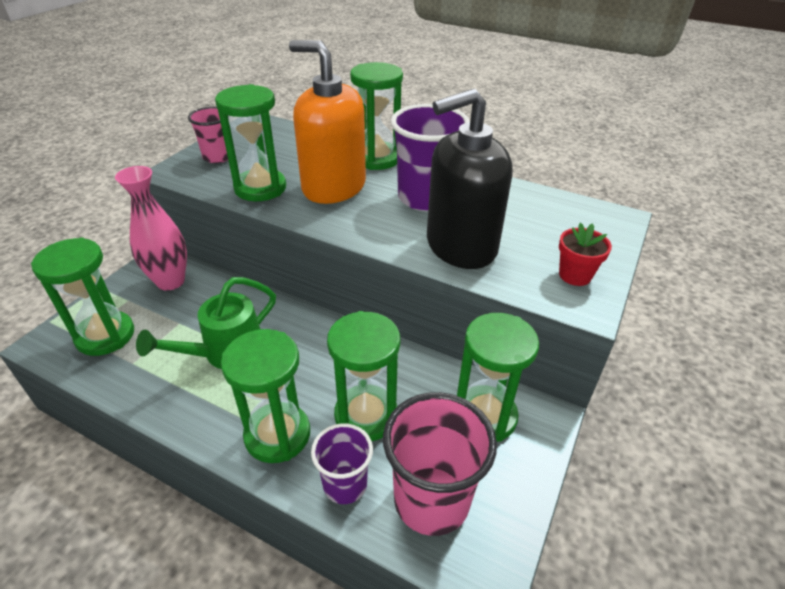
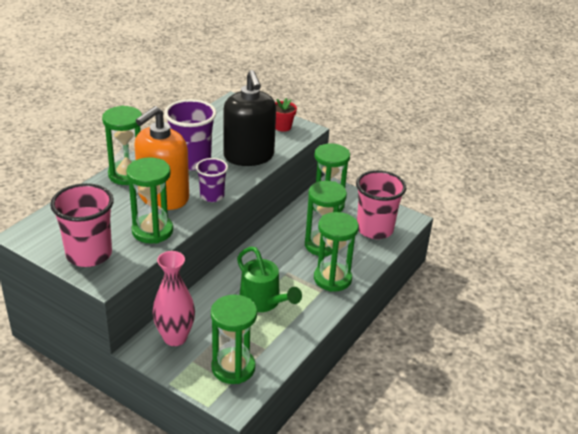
camera: 85 degrees left, 5 degrees down
pink cup [188,107,228,163] -> pink cup [50,183,114,267], size x1.69
purple cup [311,423,373,504] -> purple cup moved to [196,158,228,202]

